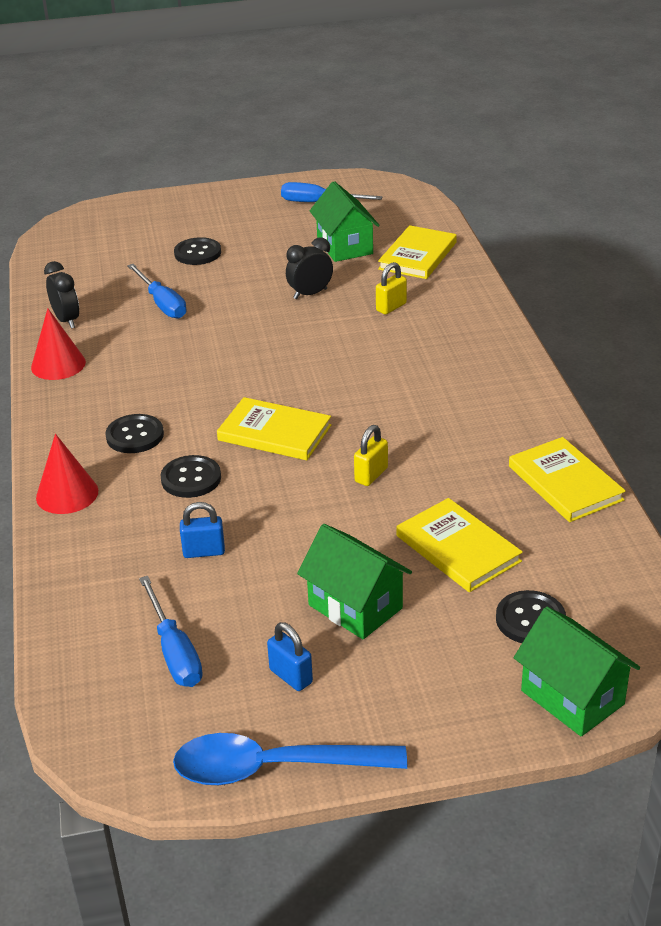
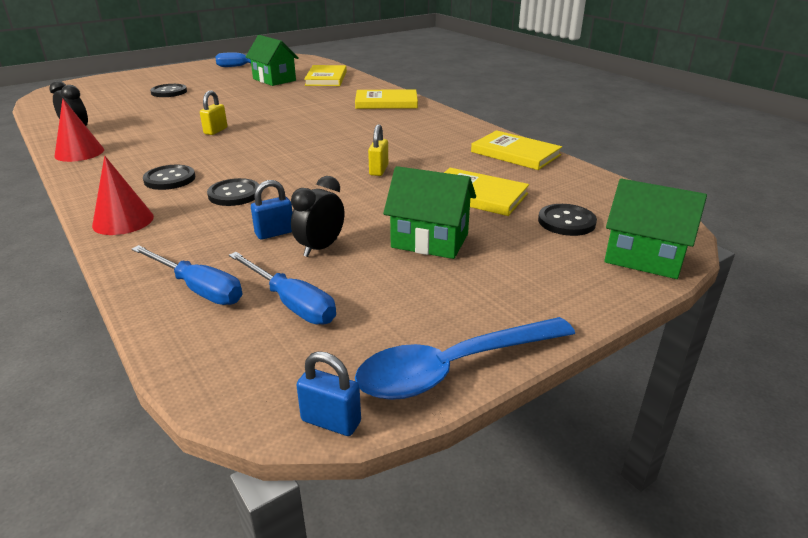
camera: 25 degrees left, 5 degrees down
blue screwdriver [127,264,186,319] -> blue screwdriver moved to [132,245,243,305]
yellow book [217,397,331,460] -> yellow book moved to [355,89,418,109]
blue padlock [267,622,313,691] -> blue padlock moved to [296,351,361,436]
black clock [286,237,333,299] -> black clock moved to [291,176,344,257]
yellow padlock [376,262,407,315] -> yellow padlock moved to [200,90,228,135]

